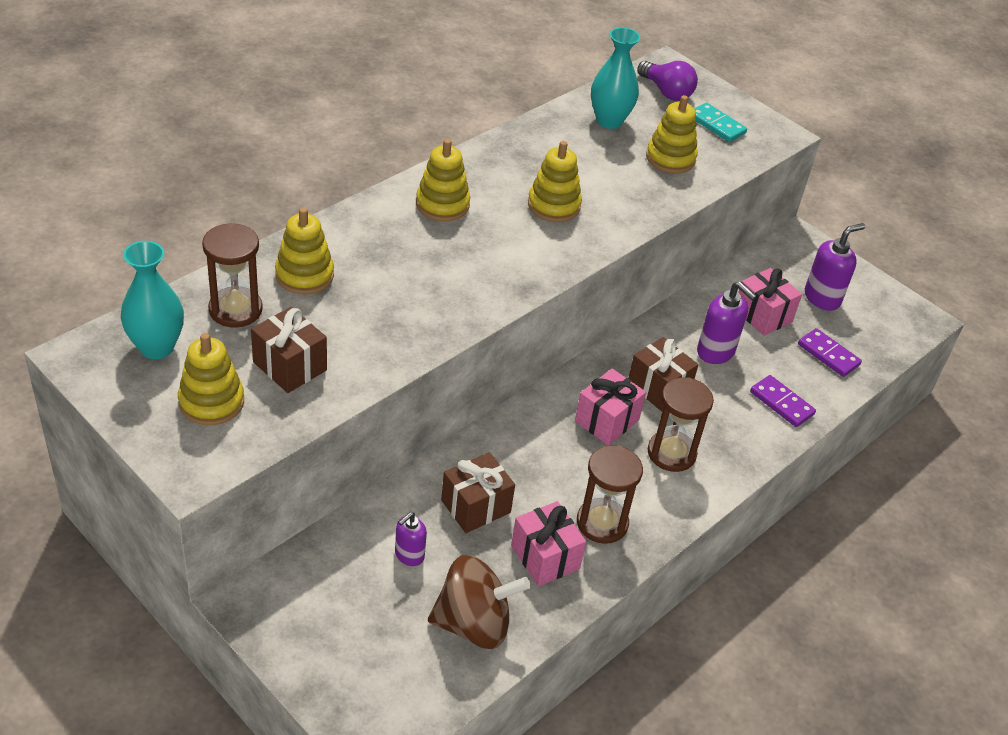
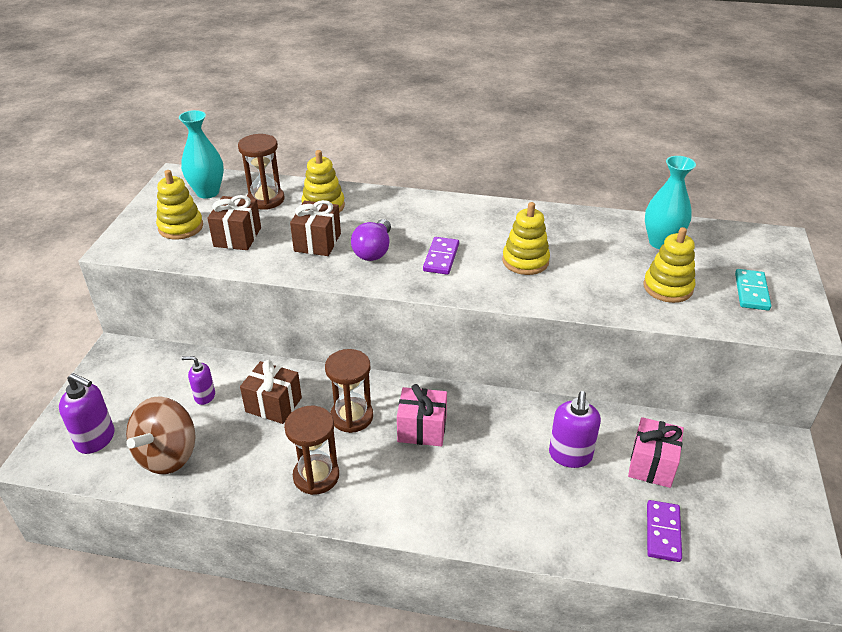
camera: 60 degrees right, 5 degrees down
yellow stacking toy [416,139,470,221] -> none
brown spinning top [428,555,531,649] -> brown spinning top turned 60 degrees clockwise [126,396,196,474]
pink gift [511,501,586,586] -> none
brown gift [629,337,698,411] -> brown gift moved to [290,200,341,256]
purple light bulb [637,61,698,101] -> purple light bulb moved to [351,219,391,261]
brown hourglass [648,377,714,472] -> brown hourglass moved to [325,349,373,433]
purple domino [750,375,816,427] -> purple domino moved to [423,237,459,275]
purple soap dispenser [805,223,865,311] -> purple soap dispenser moved to [59,373,114,454]

